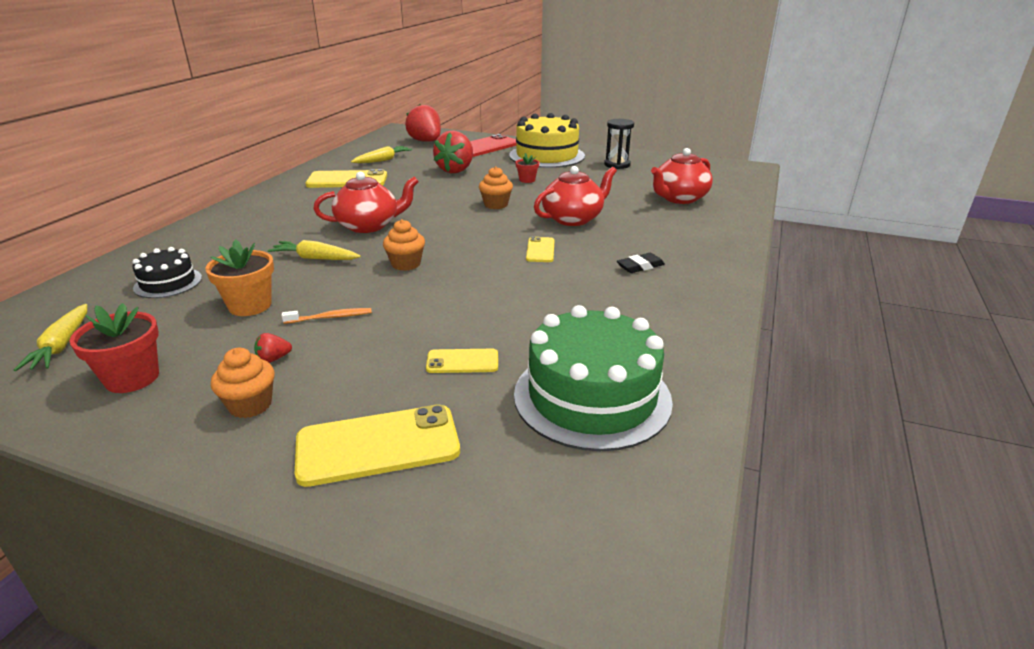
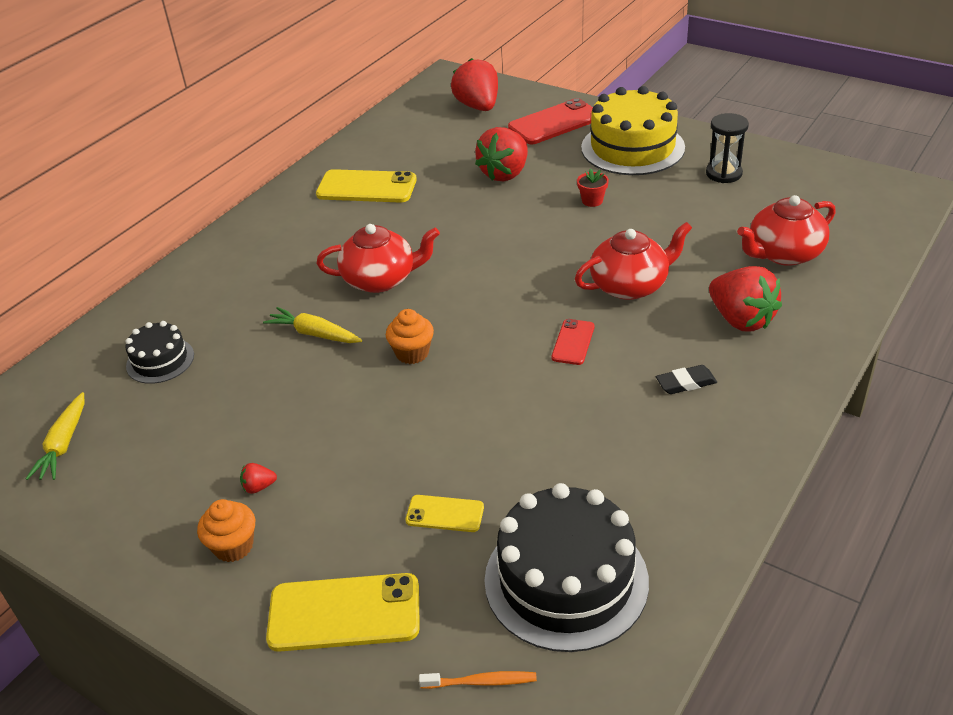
camera: 15 degrees right, 10 degrees up
red flower pot [70,303,159,393] -> none
orange flower pot [205,239,274,316] -> none
orange toothbrush [281,308,372,324] -> orange toothbrush moved to [419,671,537,689]
yellow carrot [351,146,412,163] -> none
orange cupcake [479,166,513,209] -> none
green cake [514,305,673,451] -> black cake [484,483,649,652]
yellow phone [526,236,555,262] -> red phone [551,319,594,365]
none -> red strawberry [709,266,782,331]

